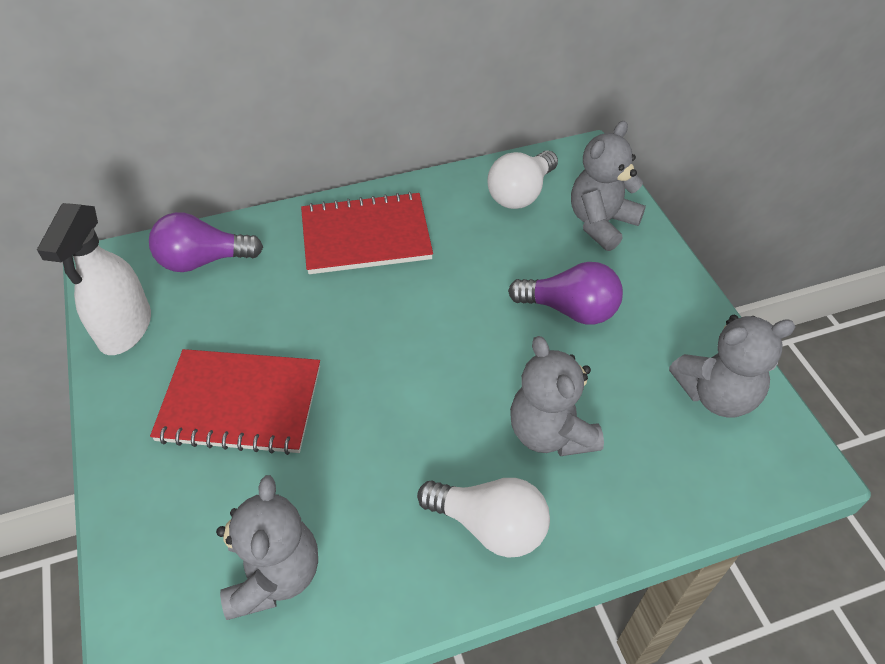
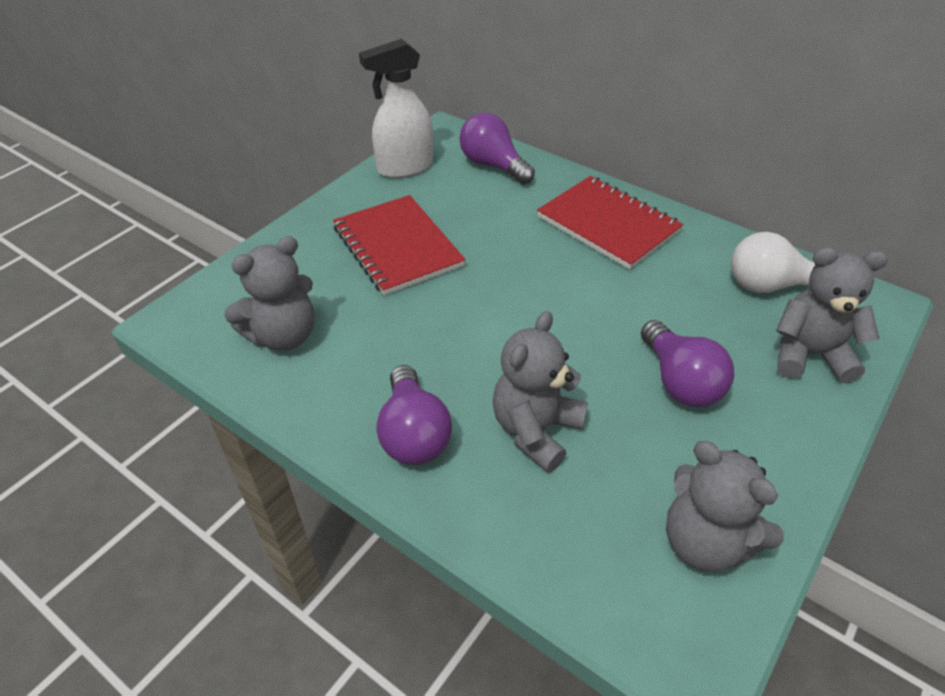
camera: 55 degrees right, 5 degrees down
white light bulb [417,478,550,558] -> purple light bulb [377,365,452,465]

